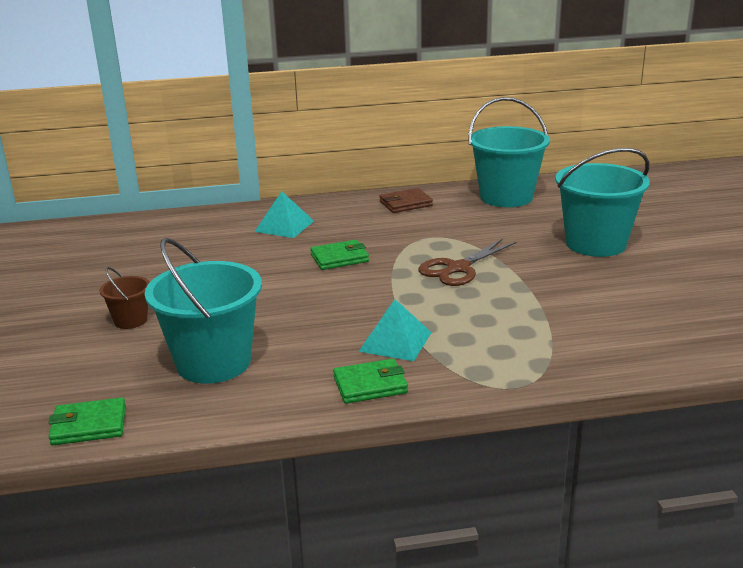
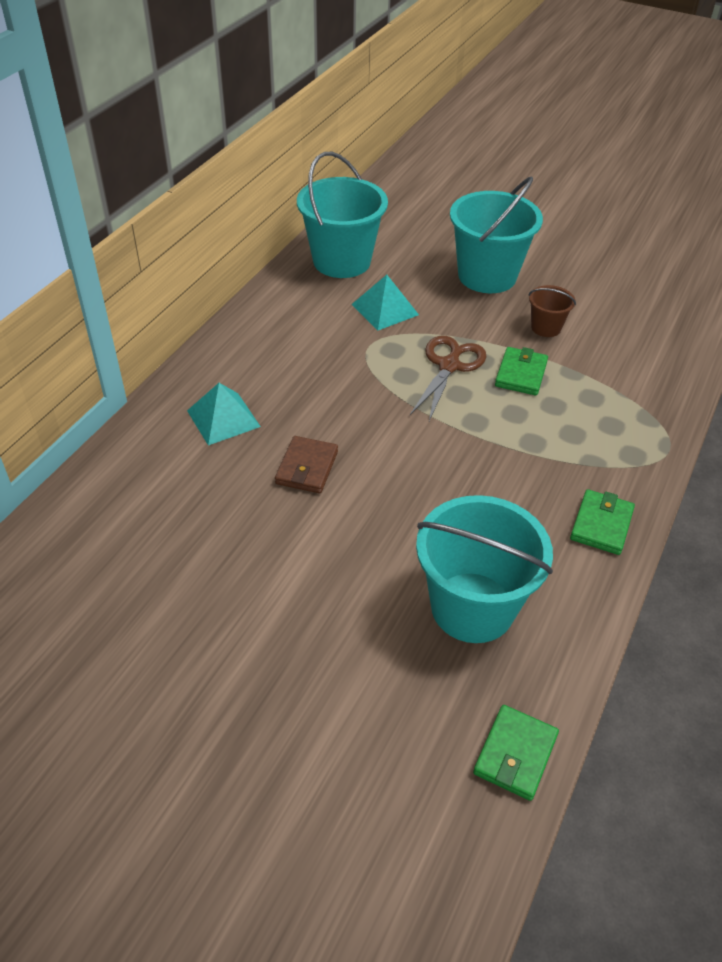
camera: 55 degrees left, 20 degrees up
brown bucket [99,267,150,329] -> brown bucket moved to [528,285,576,337]
green wallet [310,240,369,270] -> green wallet moved to [495,347,548,395]
turquoise pyramid [358,299,432,361] -> turquoise pyramid moved to [351,275,419,330]
brown wallet [380,188,433,213] -> brown wallet moved to [275,436,338,493]
brown scissors [419,239,516,286] -> brown scissors turned 150 degrees counterclockwise [410,336,486,421]

